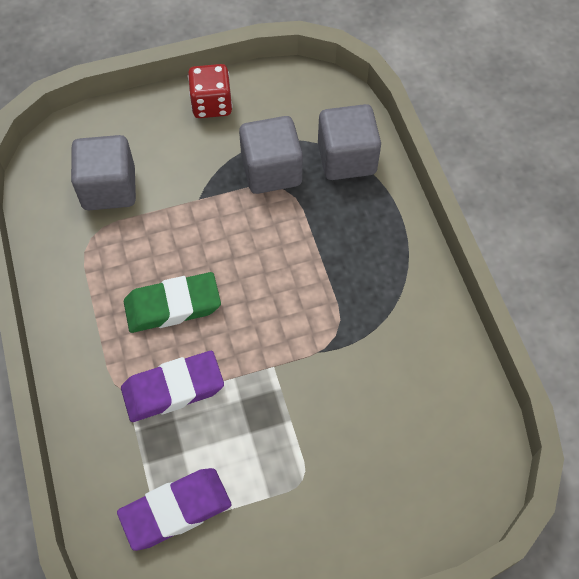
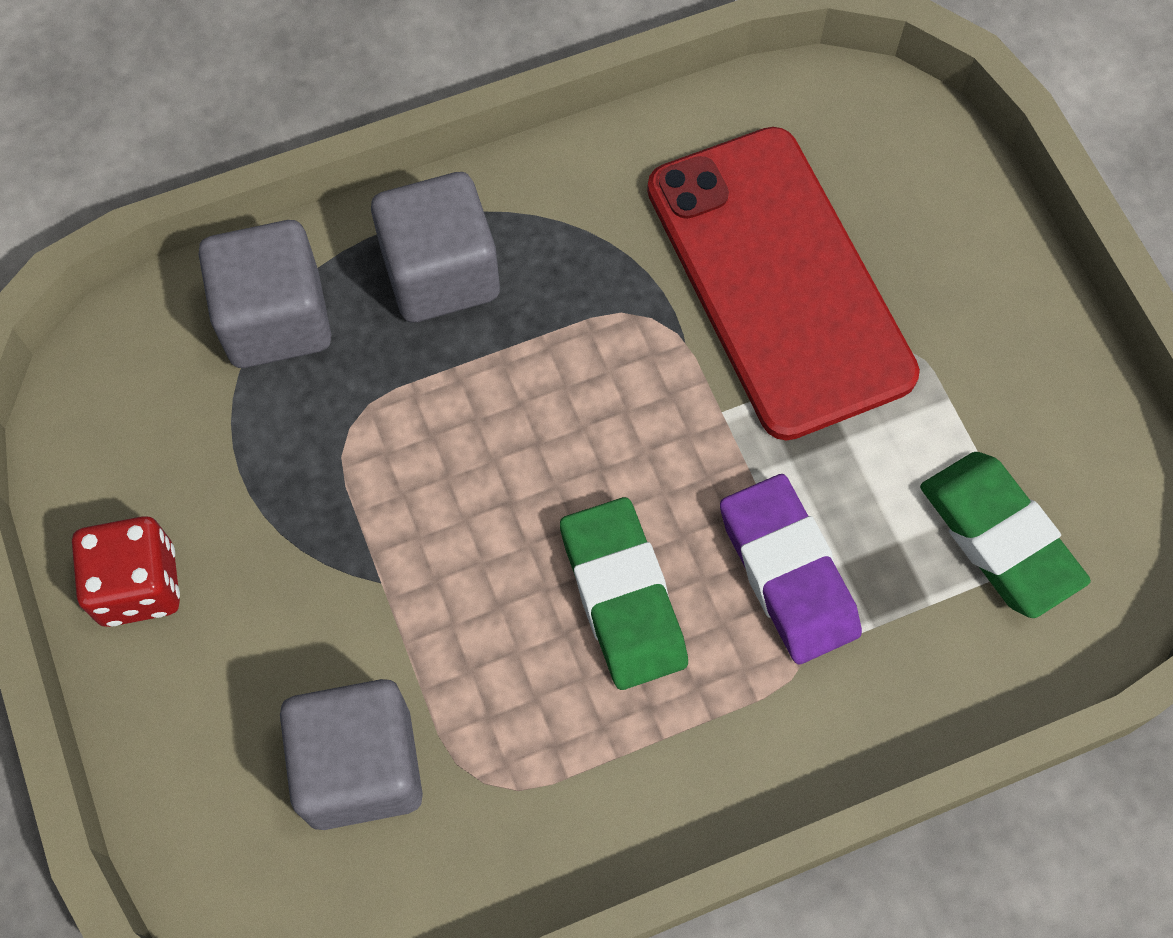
camera: 95 degrees left, 5 degrees up
purple eraser [117,468,232,551] -> green eraser [920,452,1091,618]
grey cube [239,116,303,194] -> grey cube moved to [371,172,500,322]
none -> red phone [647,127,920,441]

